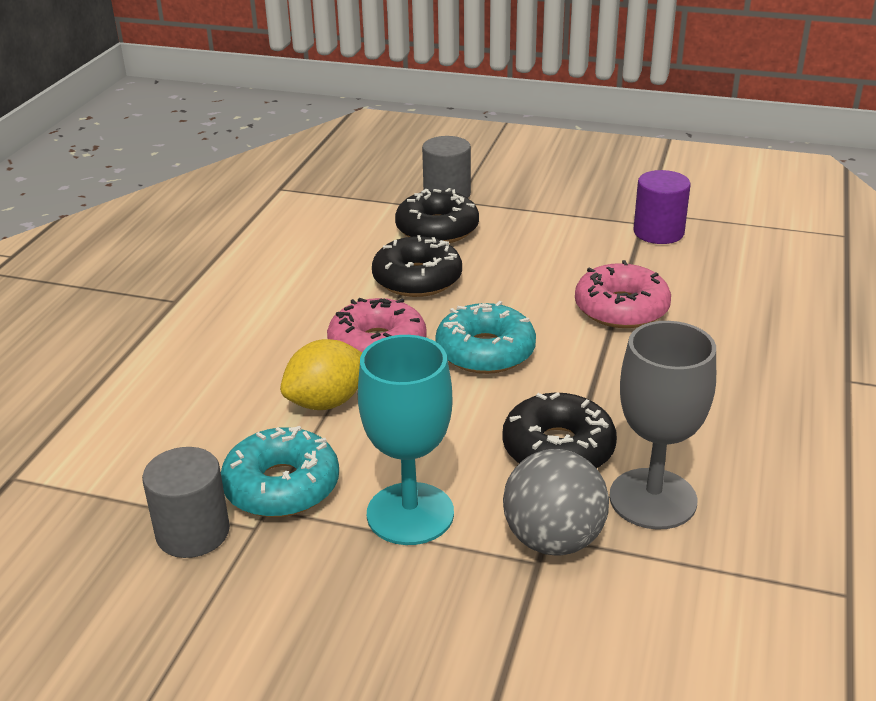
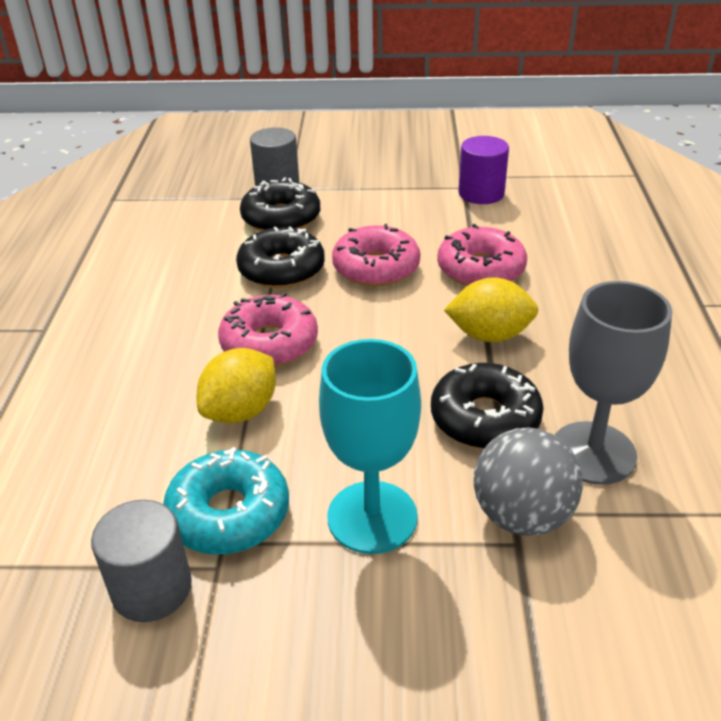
camera: 15 degrees left, 5 degrees up
turquoise donut [435,301,536,374] -> none
none -> pink donut [332,224,420,287]
none -> yellow lemon [444,277,538,342]

